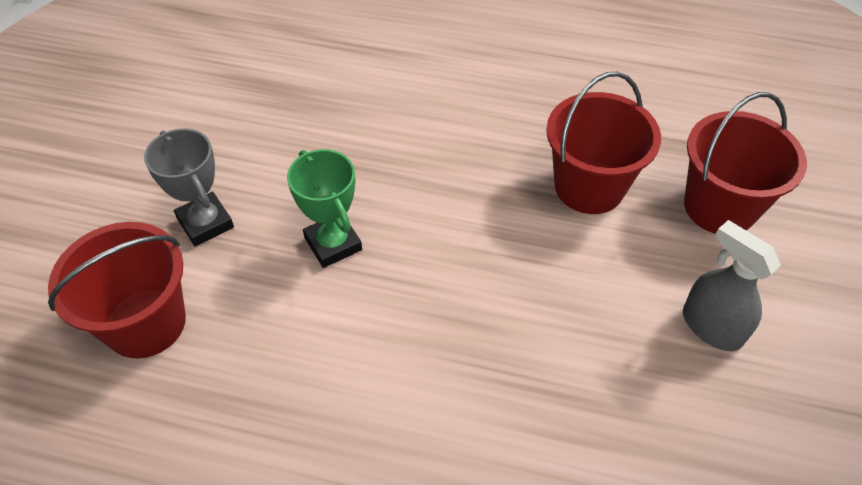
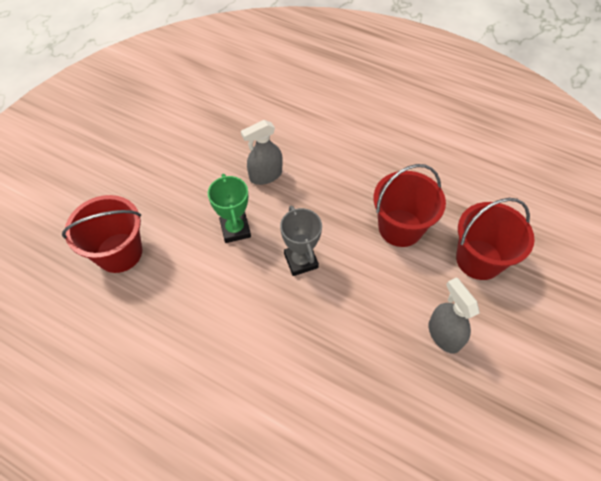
camera: 15 degrees right, 5 degrees up
grey trophy [144,128,234,246] -> grey trophy moved to [280,206,322,276]
none -> grey spray bottle [241,120,283,185]

